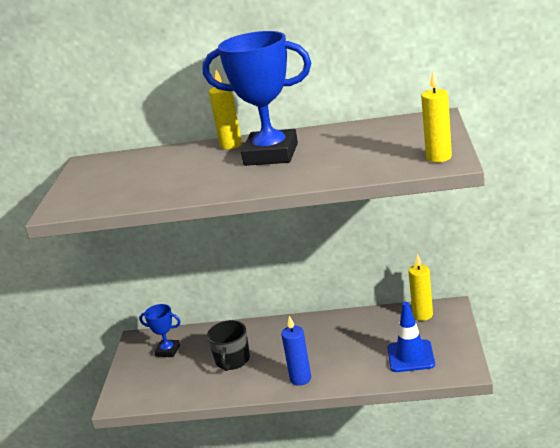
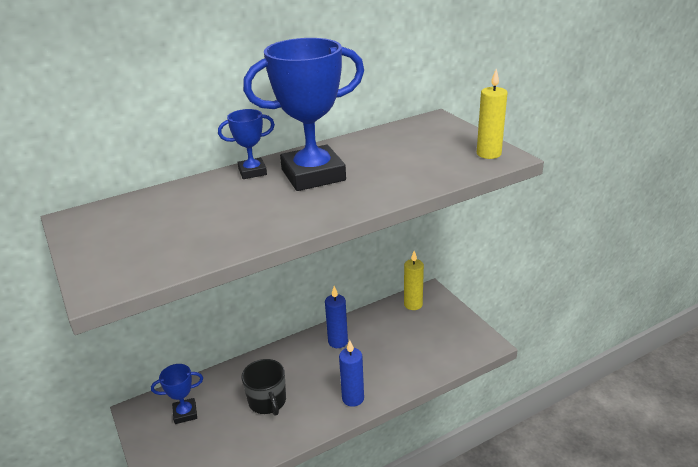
camera: 35 degrees left, 5 degrees up
yellow candle [209,70,242,149] -> blue trophy [218,109,275,179]
blue traffic cone [387,302,435,372] -> none
none -> blue candle [325,286,348,348]

